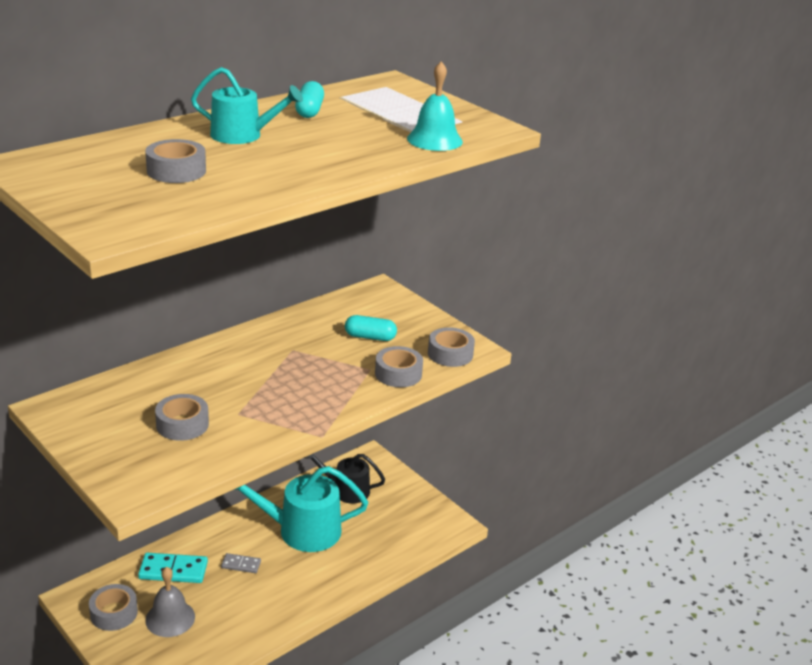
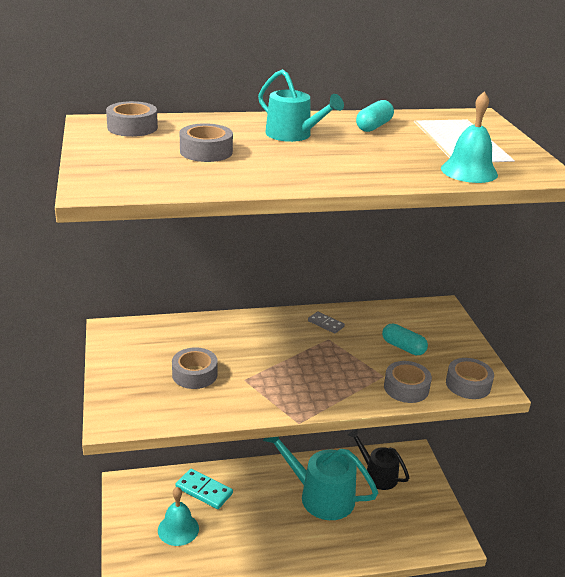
camera: 30 degrees right, 0 degrees up
grey tape [89,584,138,631] -> grey tape moved to [106,101,158,137]
grey bell [145,567,195,637] -> turquoise bell [158,487,199,546]
grey domino [221,553,261,573] -> grey domino moved to [308,311,345,334]

